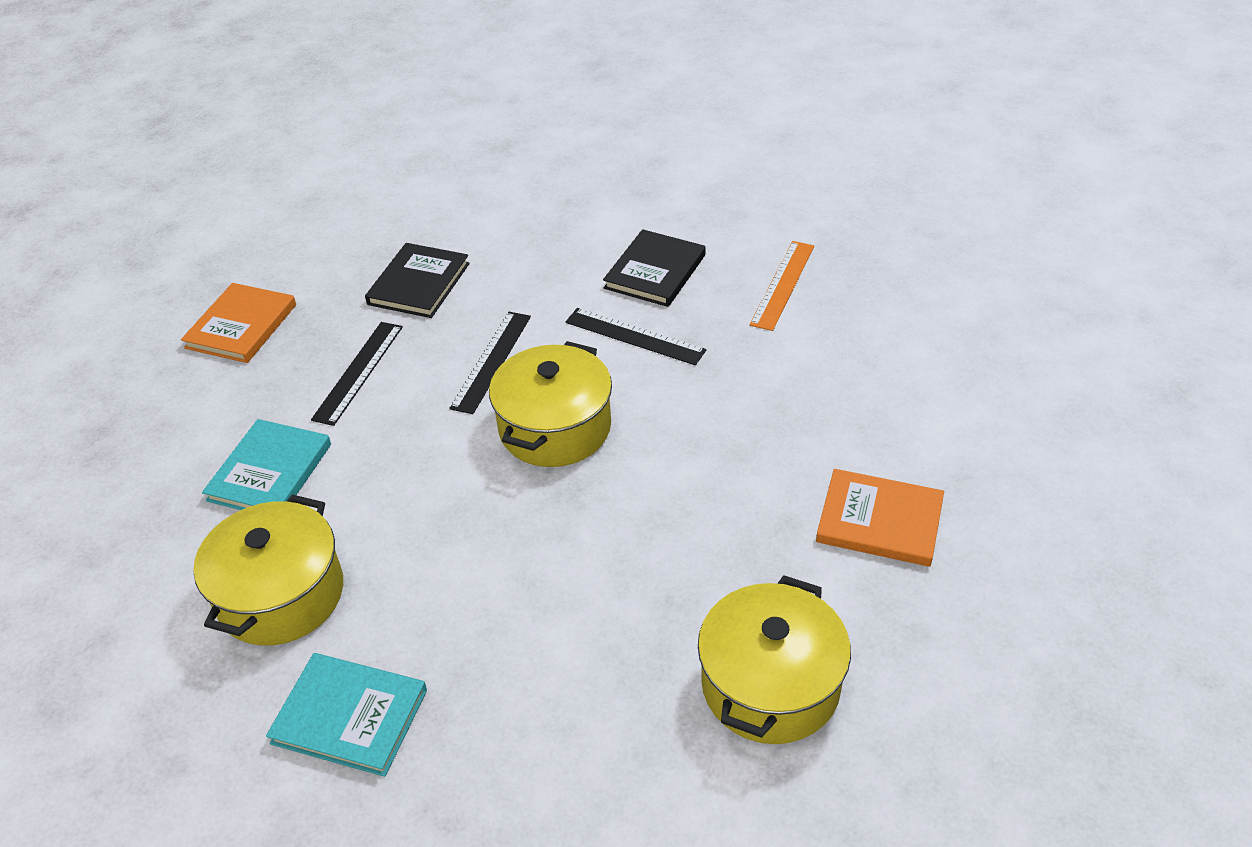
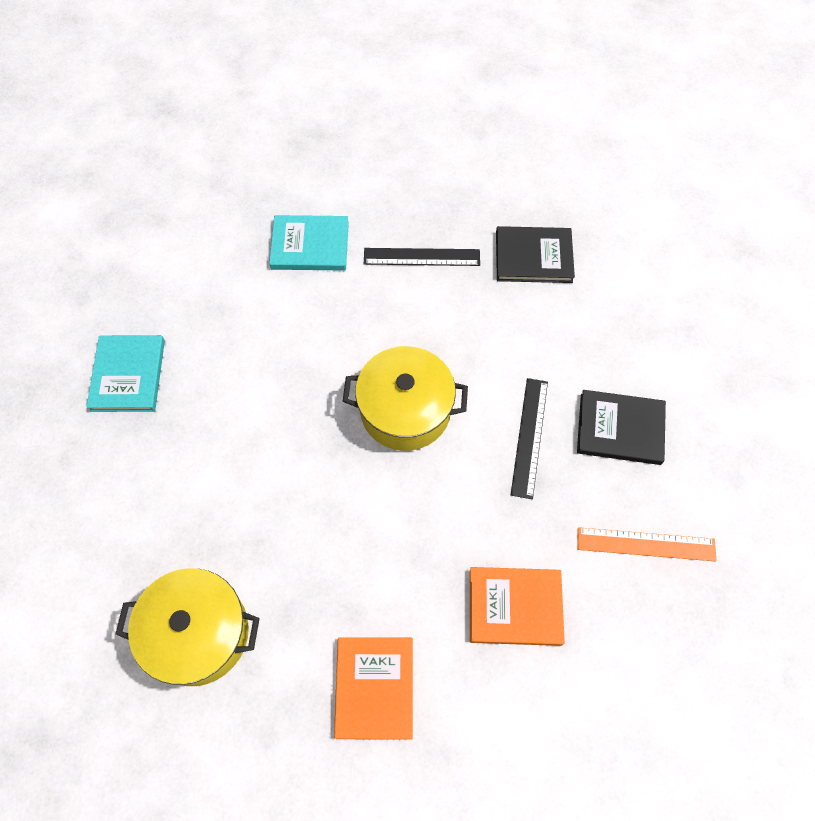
camera: 70 degrees right, 20 degrees up
orange book [181,283,296,363] -> orange book moved to [470,567,565,646]
yellow pot [193,495,343,646] -> none
black ruler [449,312,531,414] -> none

